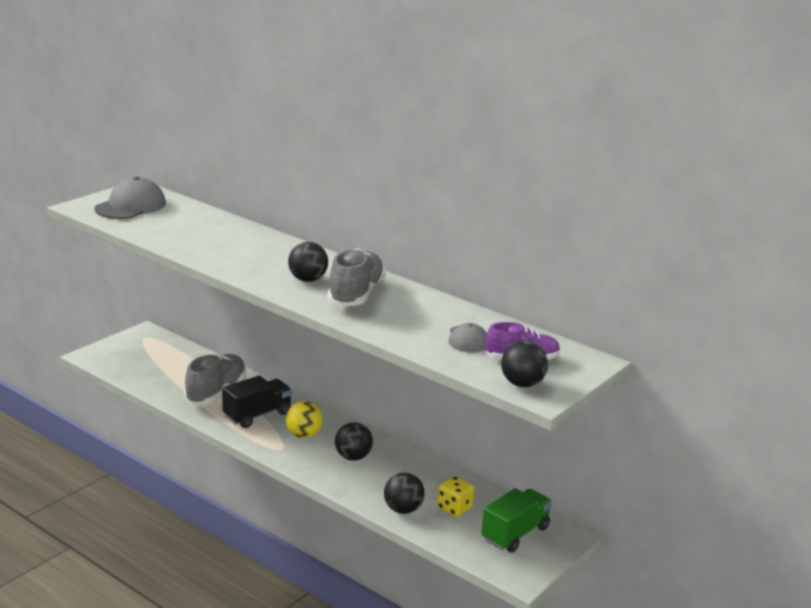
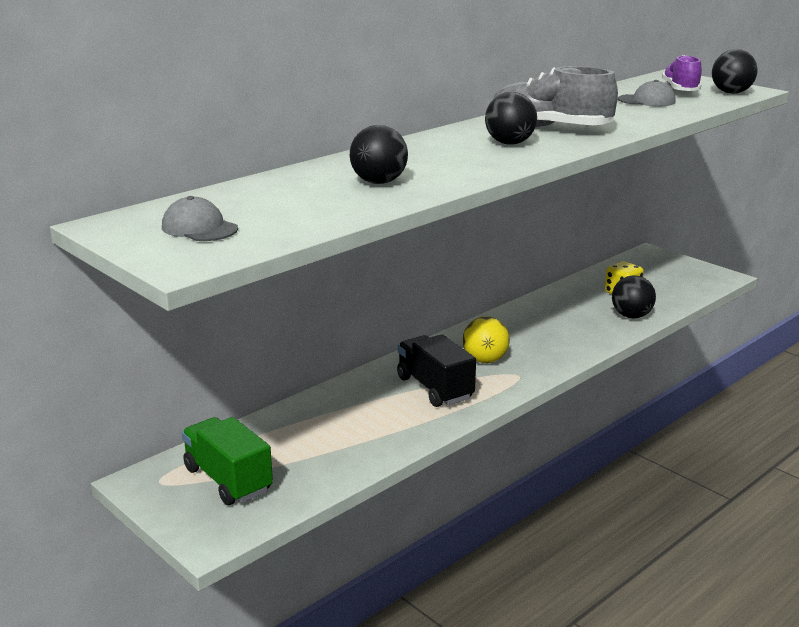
camera: 80 degrees left, 0 degrees up
grey cap [94,177,166,219] -> grey cap [162,196,238,241], size x0.59
grey shoe [184,354,246,405] -> none
black ball [335,422,373,461] -> black ball moved to [350,125,408,184]
green truck [481,488,552,553] -> green truck moved to [182,417,273,505]

